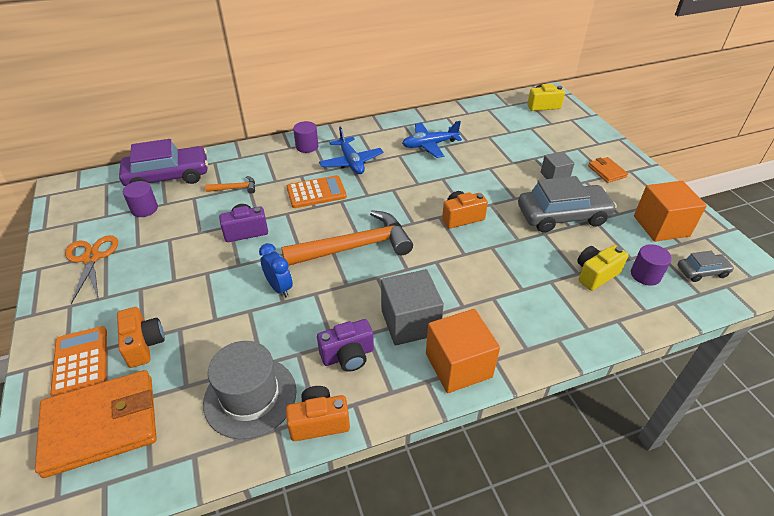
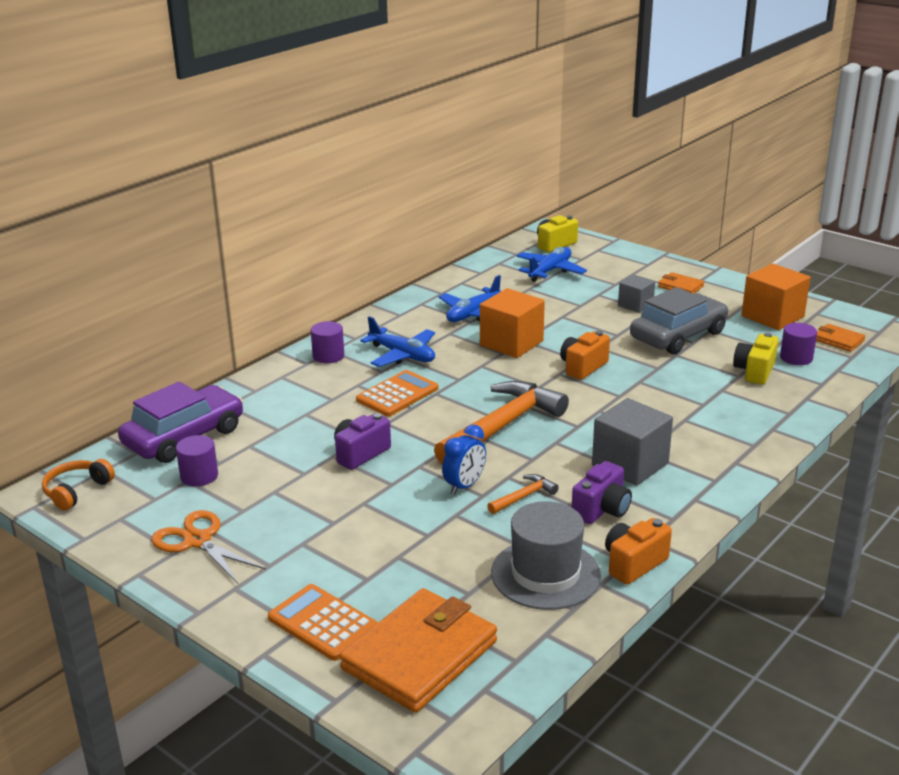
camera: 30 degrees left, 15 degrees down
orange camera [117,307,165,368] -> none
orange hammer [205,176,255,194] -> orange hammer moved to [487,474,559,514]
blue clock [259,243,293,297] -> blue clock turned 105 degrees clockwise [442,425,486,495]
orange cube [426,309,500,393] -> orange cube moved to [480,288,545,358]
grey car [678,251,734,282] -> orange wallet [816,324,865,352]
none -> orange headphones [42,459,115,510]
none -> blue plane [517,247,587,282]

